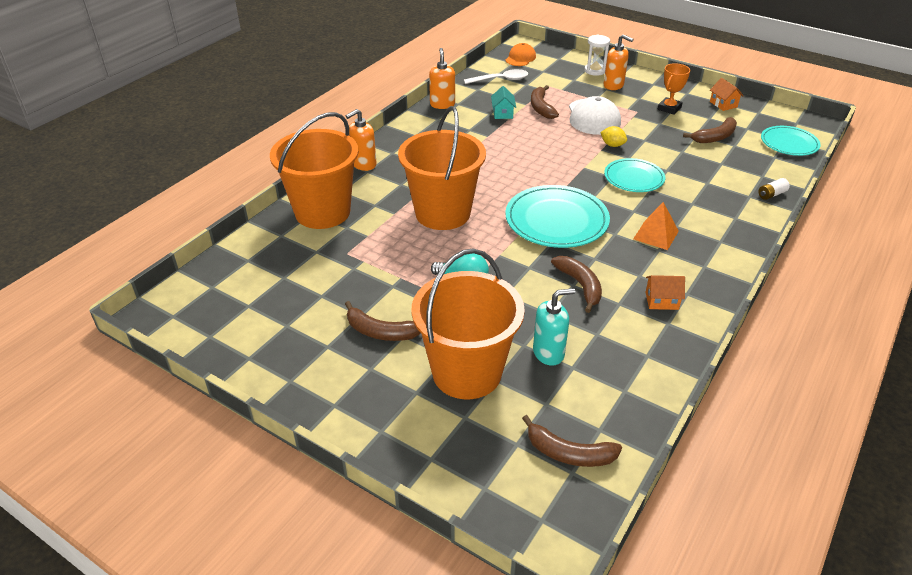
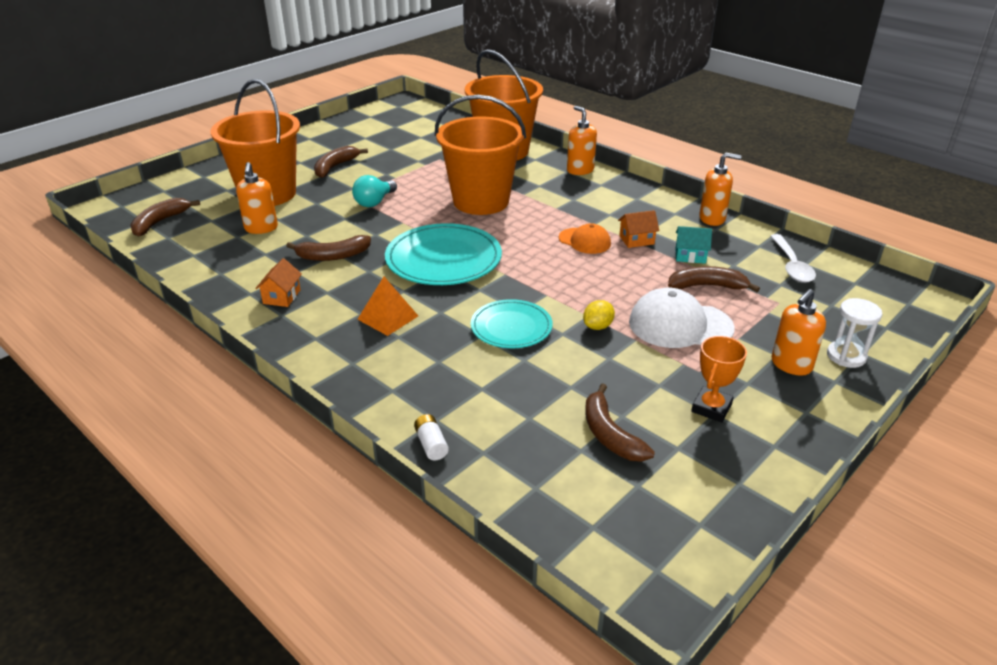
camera: 100 degrees right, 5 degrees down
orange cap [505,43,536,66] -> orange cap moved to [559,223,611,254]
turquoise soap dispenser [533,288,575,366] -> orange soap dispenser [236,162,278,234]
orange trophy [658,63,690,115] -> orange trophy turned 75 degrees clockwise [691,336,747,422]
orange house [710,78,743,111] -> orange house moved to [618,210,659,248]
turquoise plate [761,126,821,156] -> none

